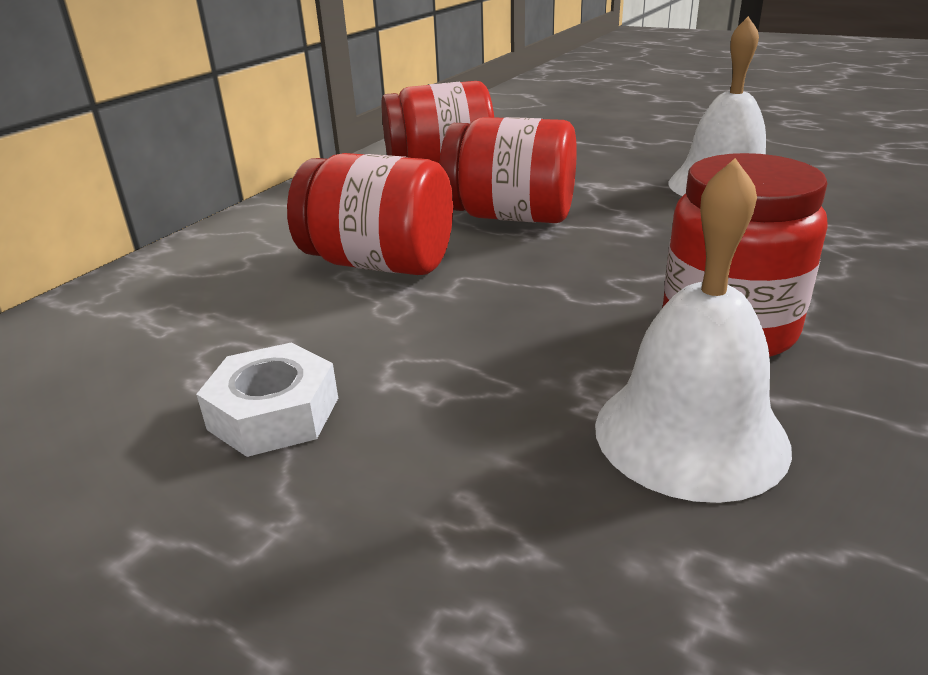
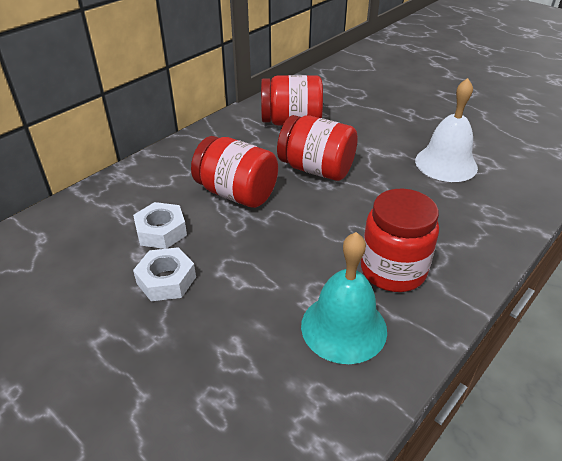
camera: 10 degrees right, 10 degrees up
white bell [595,158,792,503] -> turquoise bell [301,232,387,364]
none -> white nut [133,202,187,249]

